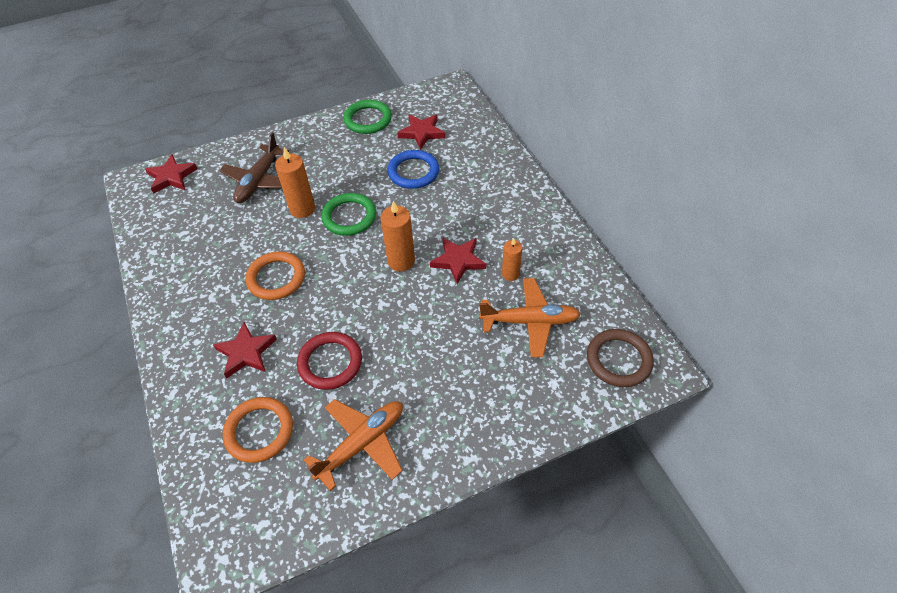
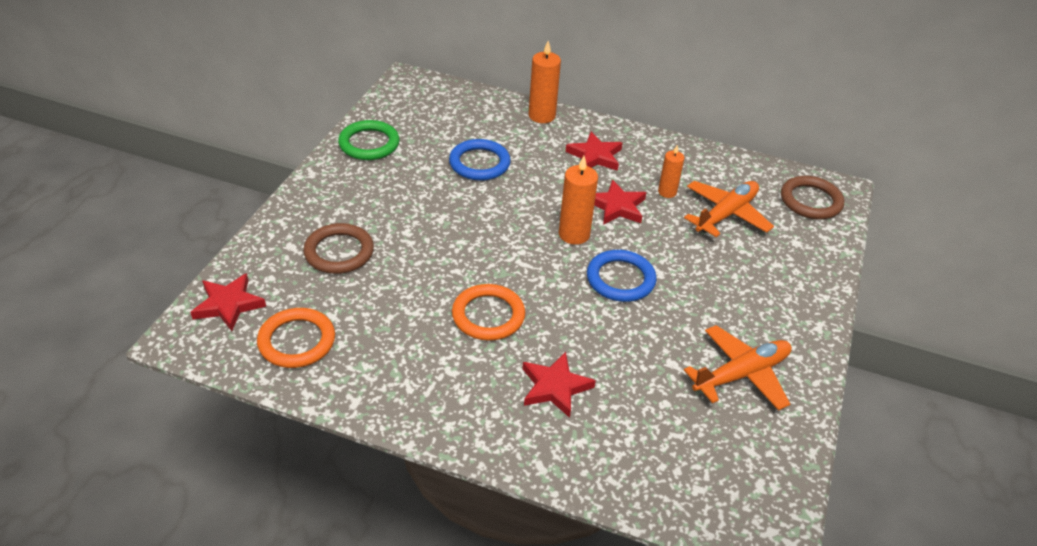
camera: 50 degrees left, 10 degrees down
brown plane [219,133,289,203] -> brown ring [303,223,374,274]
orange ring [223,397,293,463] -> orange ring moved to [257,308,335,368]
orange candle [275,147,315,218] -> orange candle moved to [529,41,561,123]
red ring [297,332,362,390] -> none
orange plane [304,399,403,491] -> orange plane turned 60 degrees clockwise [684,325,792,411]
green ring [321,193,376,236] -> none
red star [397,114,445,150] -> red star moved to [565,132,623,171]
none -> blue ring [587,250,656,302]

